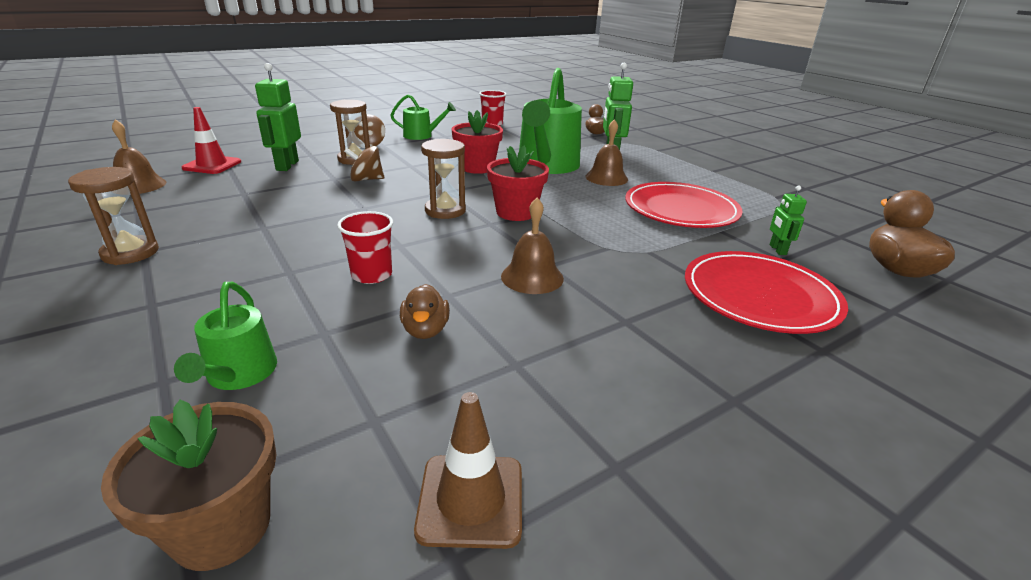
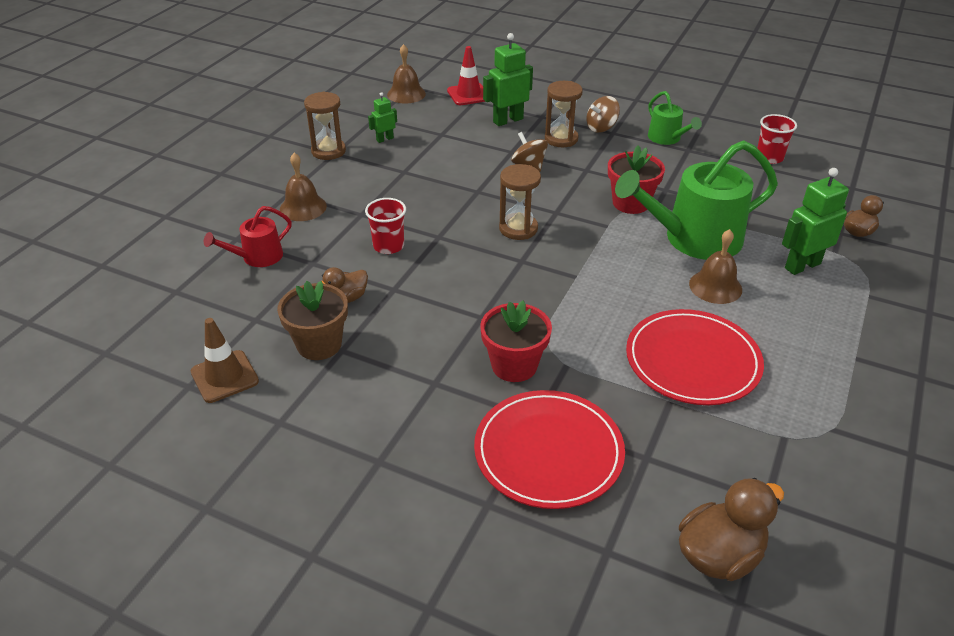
camera: 60 degrees right, 10 degrees up
brown flower pot [101,399,277,571] -> brown flower pot moved to [277,281,348,360]
green watering can [174,282,277,390] -> red watering can [204,206,292,267]
red flower pot [487,146,549,221] -> red flower pot moved to [480,301,552,382]
brown bell [501,198,564,294] -> brown bell moved to [280,153,327,221]
green robot [770,186,807,255] -> green robot moved to [368,92,397,143]

